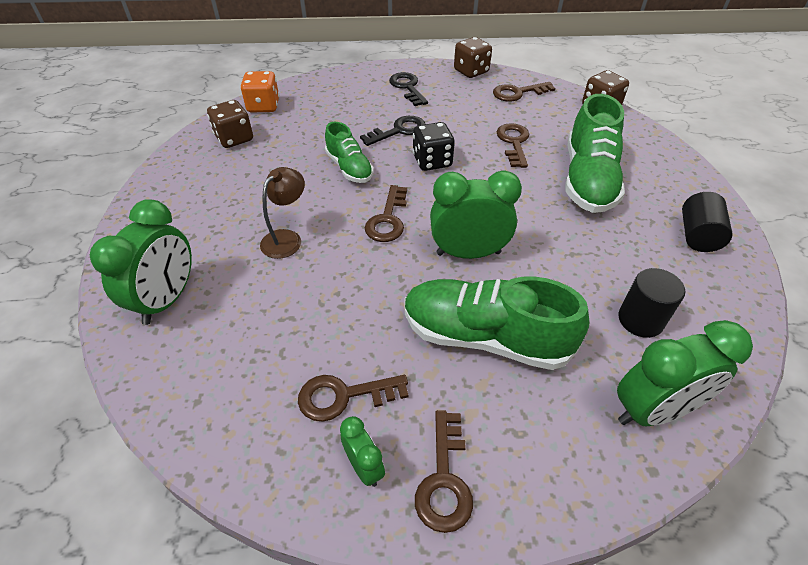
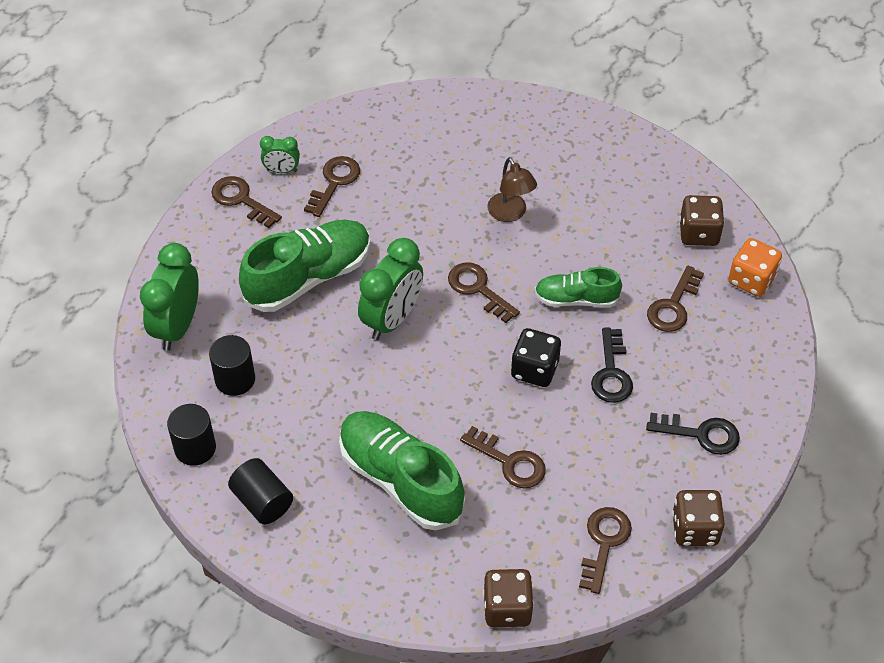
camera: 125 degrees right, 5 degrees up
green clock [90,199,192,325] -> none
none -> black cylinder [167,404,216,466]
none -> brown key [647,266,704,332]

